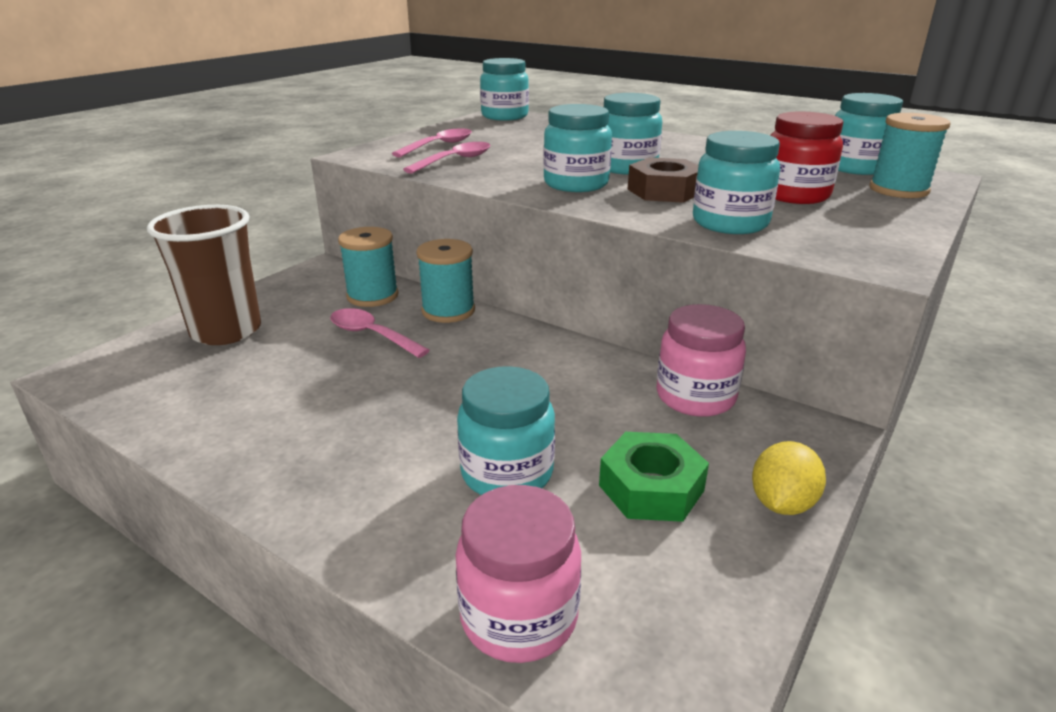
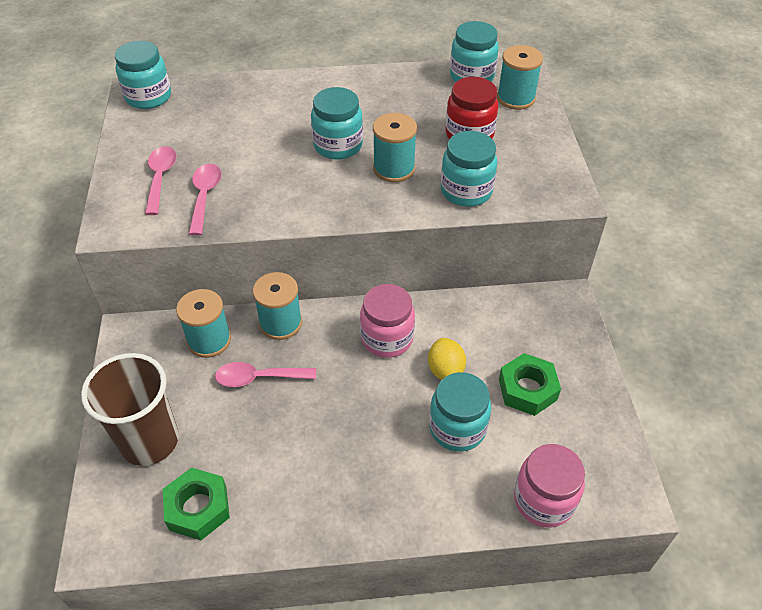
camera: 40 degrees left, 20 degrees up
turquoise jar [543,104,612,192] -> none
brown nut [628,157,698,203] -> turquoise spool [373,113,417,182]
pink jar [656,304,746,417] -> pink jar moved to [360,284,415,358]
yellow lemon [752,441,826,515] -> yellow lemon moved to [428,338,466,380]
none -> green nut [163,468,230,540]

